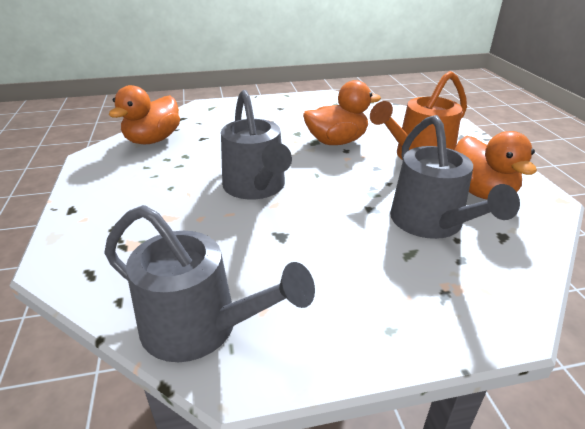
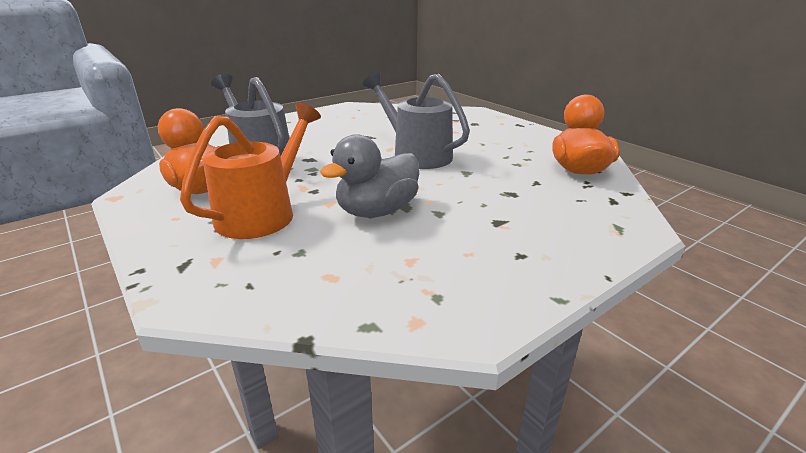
camera: 155 degrees right, 5 degrees down
grey watering can [104,205,315,362] -> none
orange duck [303,80,381,145] -> grey duck [320,134,419,218]

